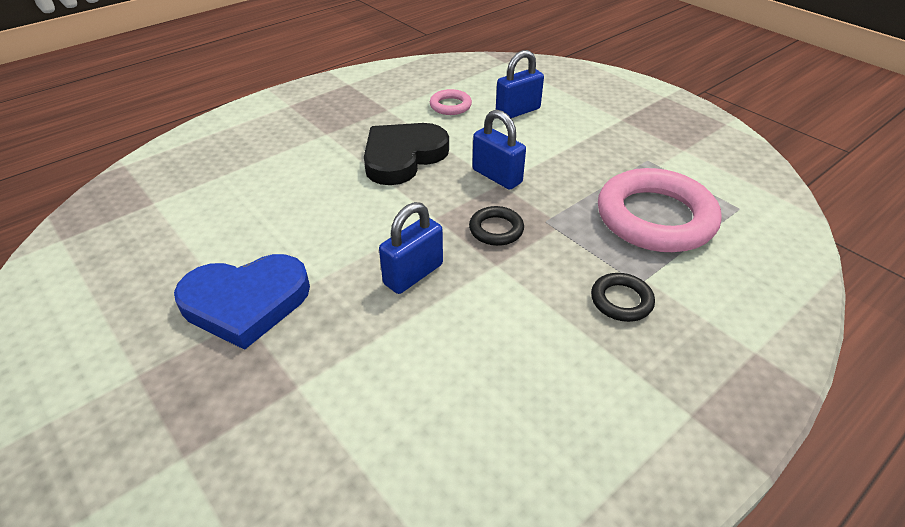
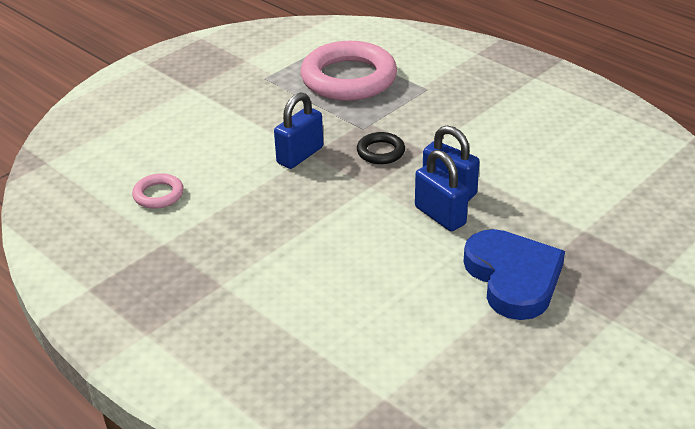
camera: 95 degrees left, 5 degrees down
black heart [364,123,449,185] -> none
blue padlock [496,50,544,118] -> blue padlock moved to [415,150,469,231]
black ring [591,273,655,322] -> none

